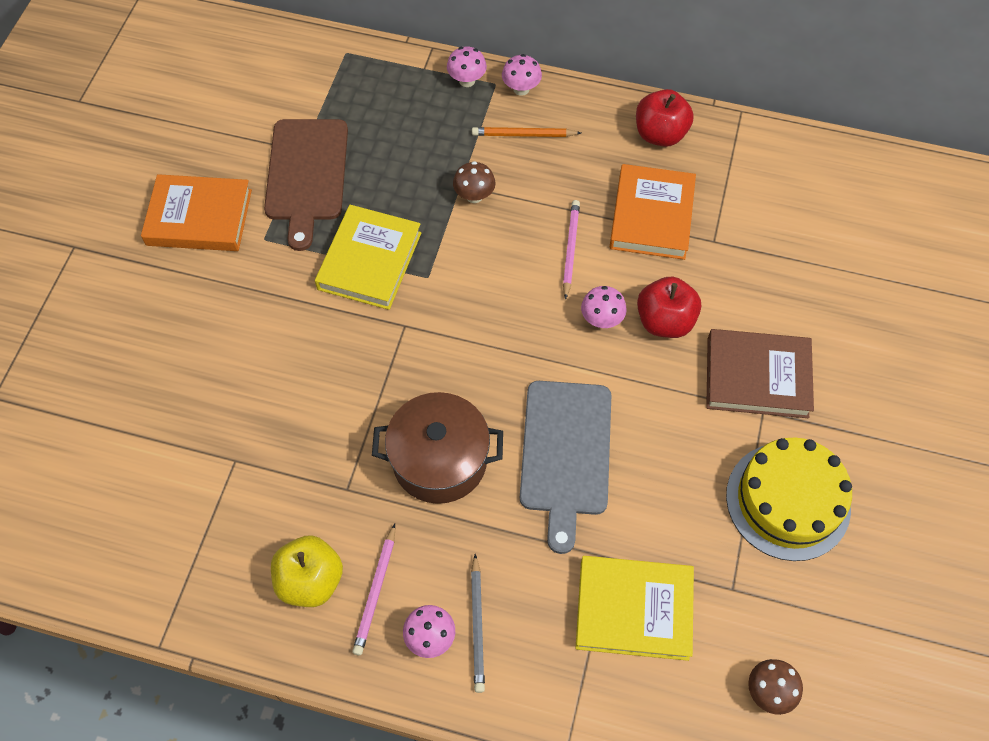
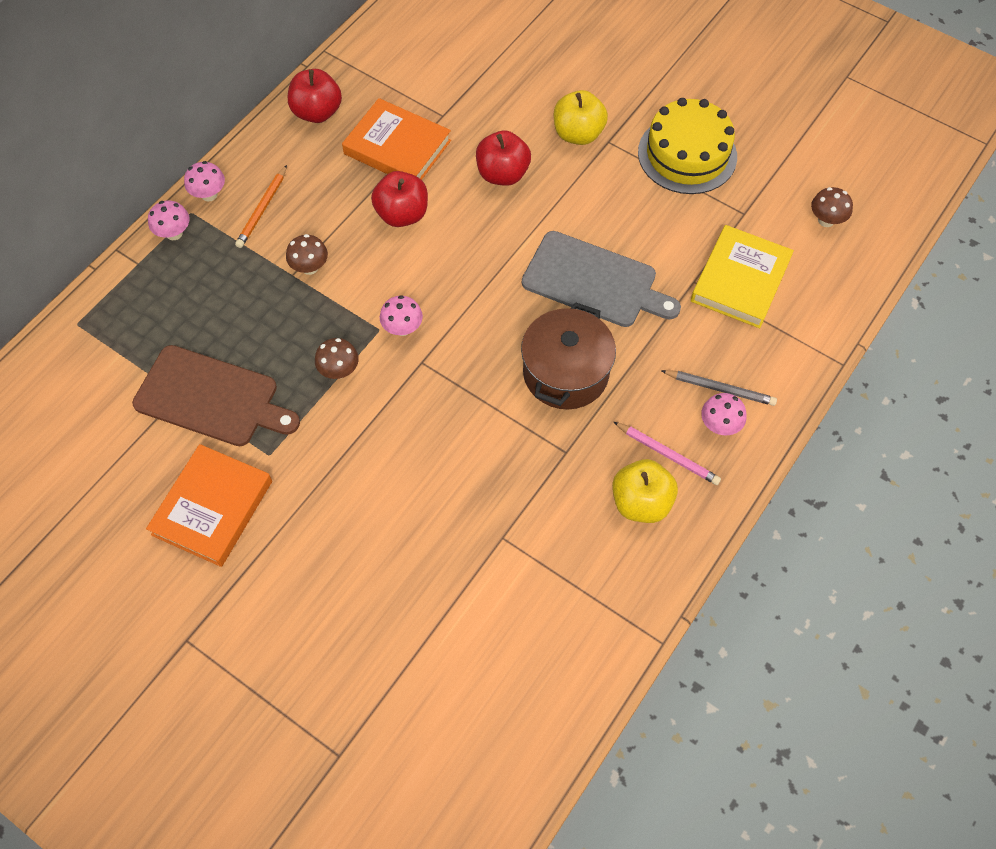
camera: 70 degrees left, 0 degrees up
yellow book [315,205,421,310] -> brown mushroom [315,338,359,379]
pink pencil [563,200,580,300] -> red apple [371,171,428,227]
pink mushroom [581,286,627,328] -> pink mushroom moved to [380,295,423,336]
brown book [706,329,814,418] -> yellow apple [554,90,608,145]

